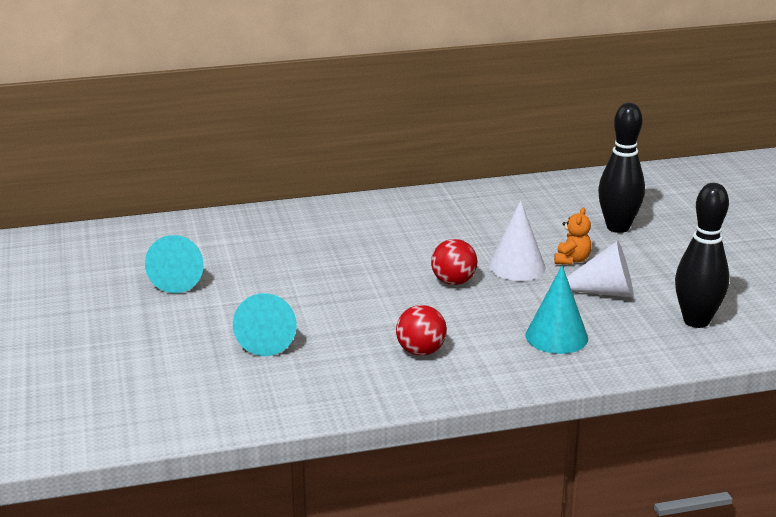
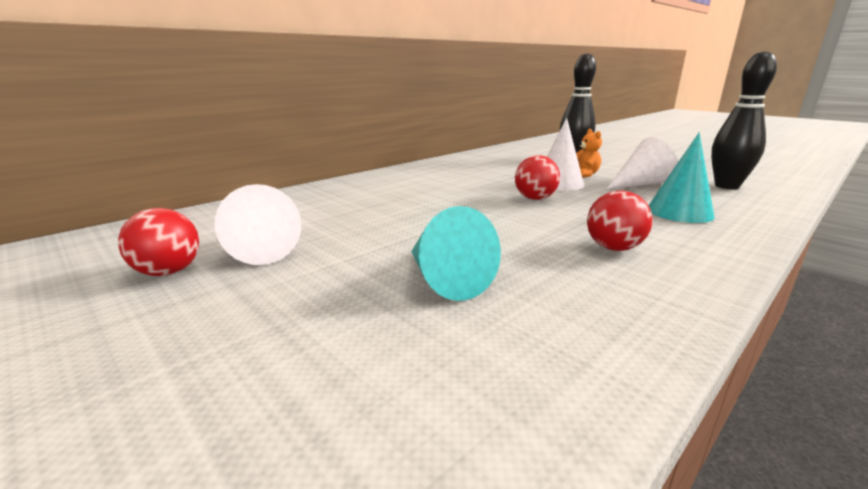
camera: 30 degrees left, 5 degrees down
turquoise cone [145,235,204,293] -> white cone [215,184,301,265]
none -> red ball [118,208,199,276]

